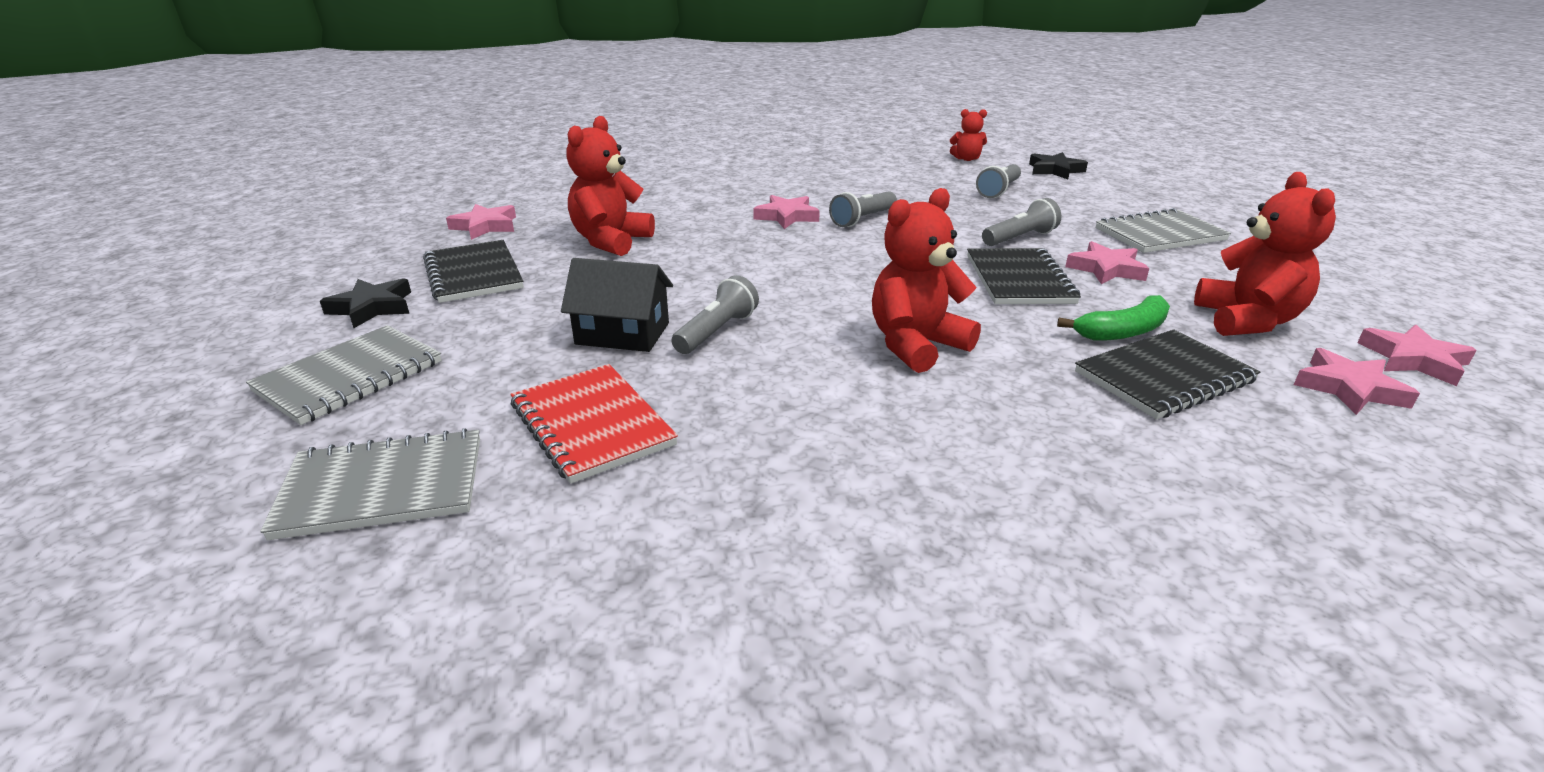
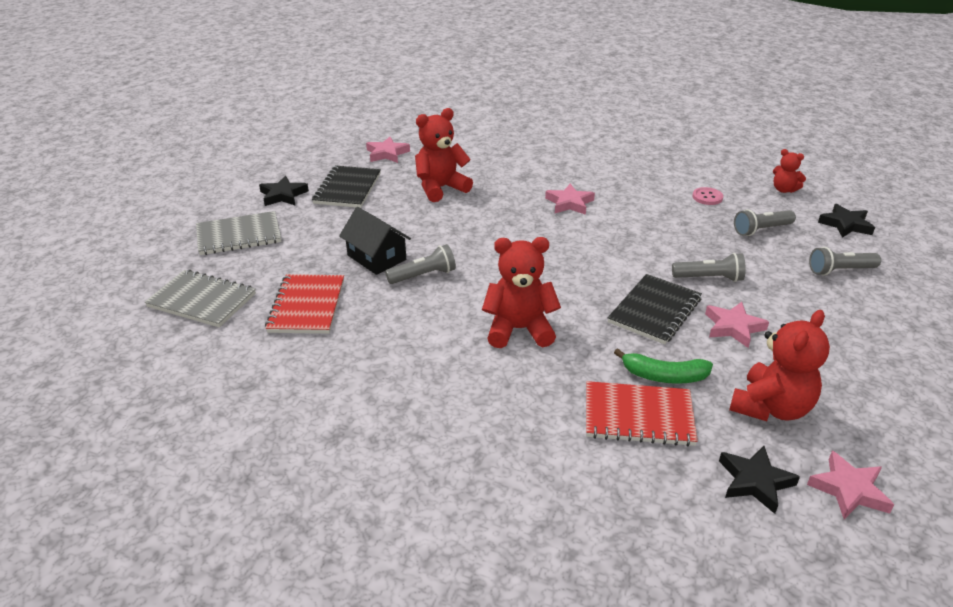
camera: 35 degrees right, 5 degrees up
grey flashlight [829,192,897,227] -> grey flashlight moved to [809,247,881,276]
black notebook [1075,330,1260,419] -> red notebook [586,381,698,446]
grey notebook [1096,208,1231,253] -> none
pink star [1294,348,1420,415] -> black star [719,446,800,514]
none -> pink button [692,187,723,205]

